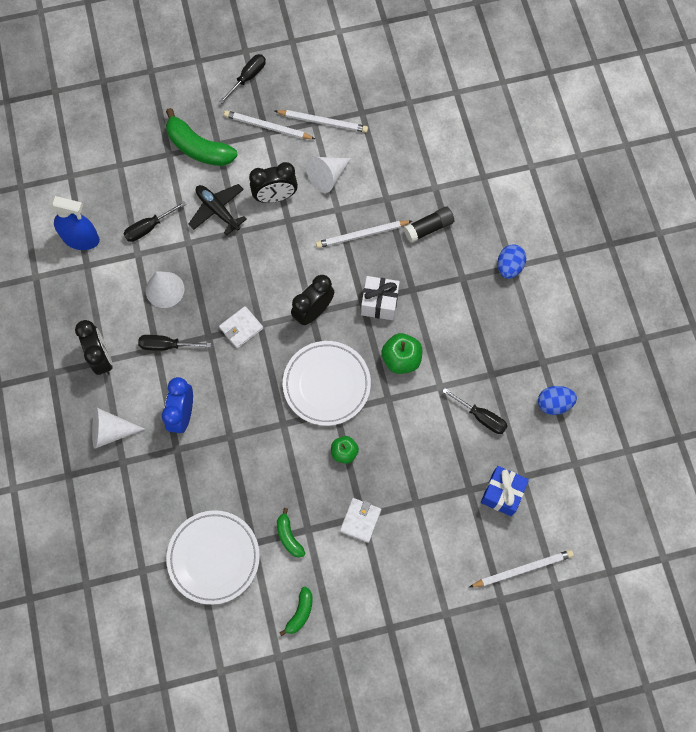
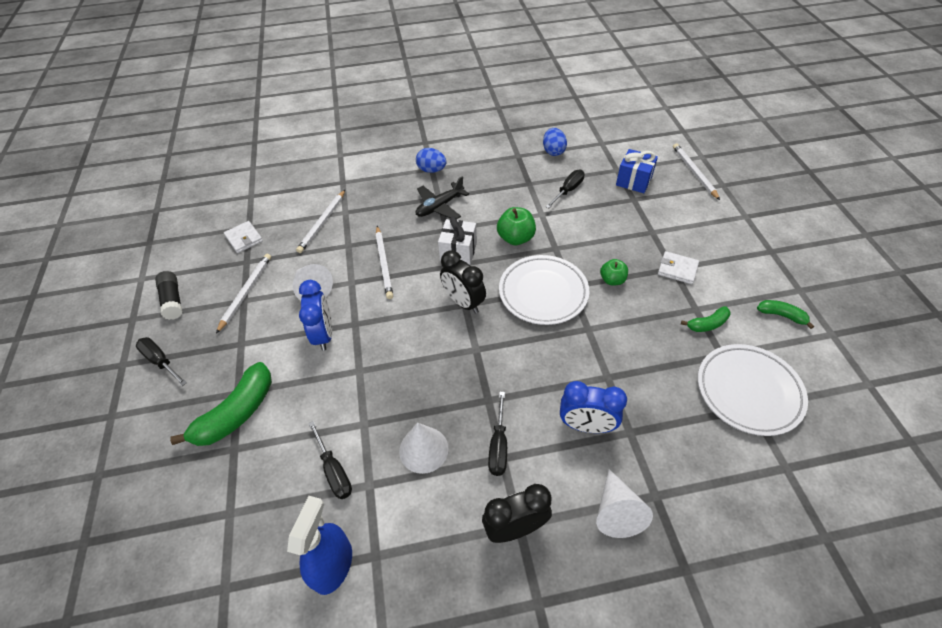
camera: 85 degrees left, 20 degrees down
black plane [188,184,247,235] -> black plane moved to [416,176,469,219]
white wallet [219,306,263,349] -> white wallet moved to [224,221,263,253]
white pencil [224,110,315,139] -> white pencil moved to [296,190,345,253]
black clock [249,162,298,203] -> blue clock [299,280,332,351]
black glue stick [404,207,454,243] -> black glue stick moved to [155,271,183,320]

